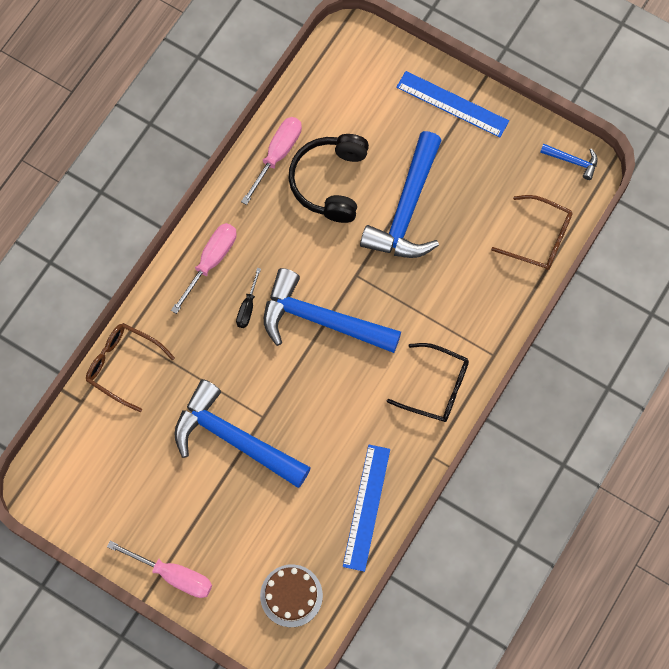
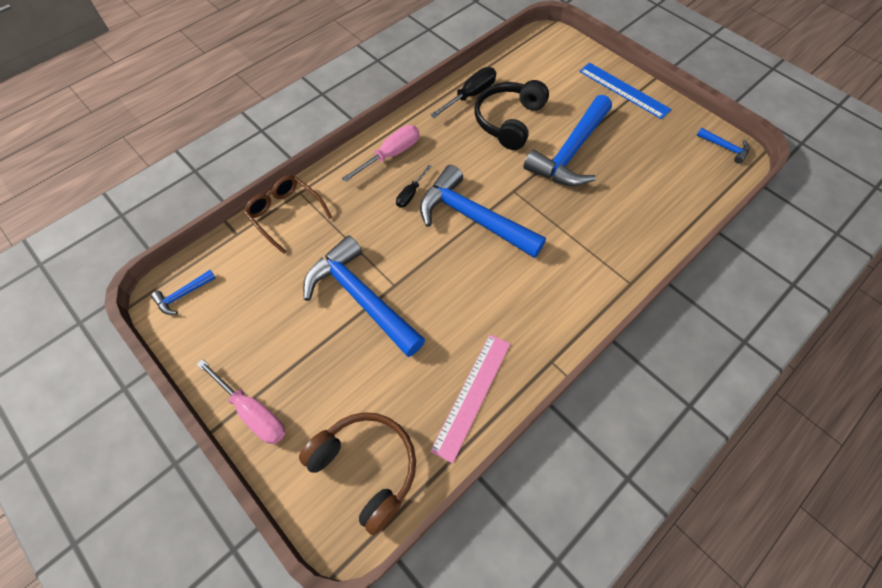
camera: 15 degrees right, 10 degrees down
pink screwdriver [241,117,302,205] -> black screwdriver [430,67,496,118]
brown cake [260,564,323,627] -> brown headphones [299,412,416,535]
blue ruler [343,445,390,572] -> pink ruler [430,334,510,463]
black glasses [387,343,469,422] -> none
brown glasses [491,195,573,270] -> none
none -> blue hammer [151,270,216,315]

